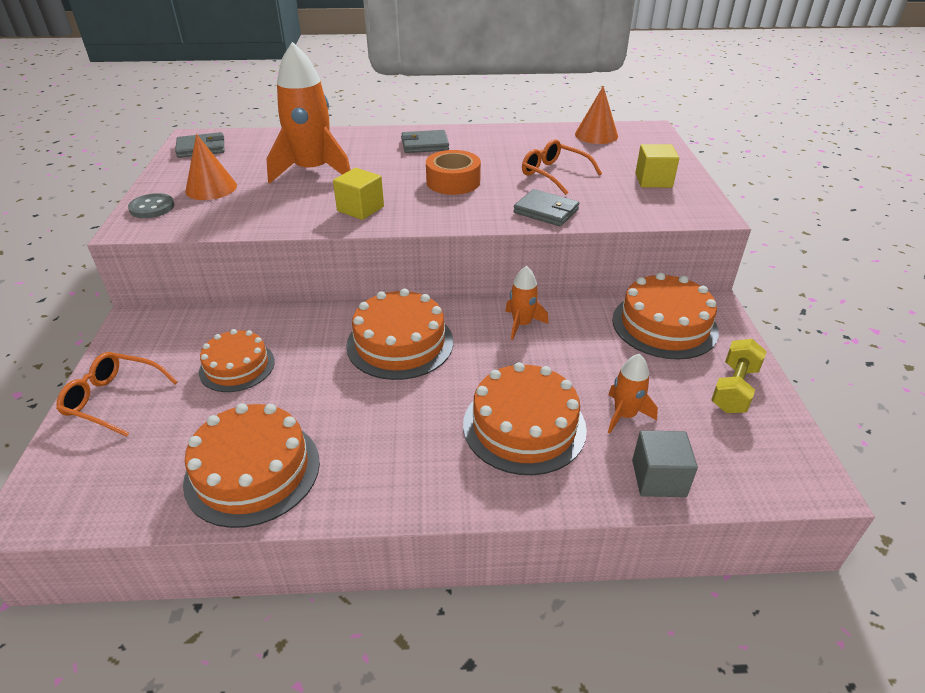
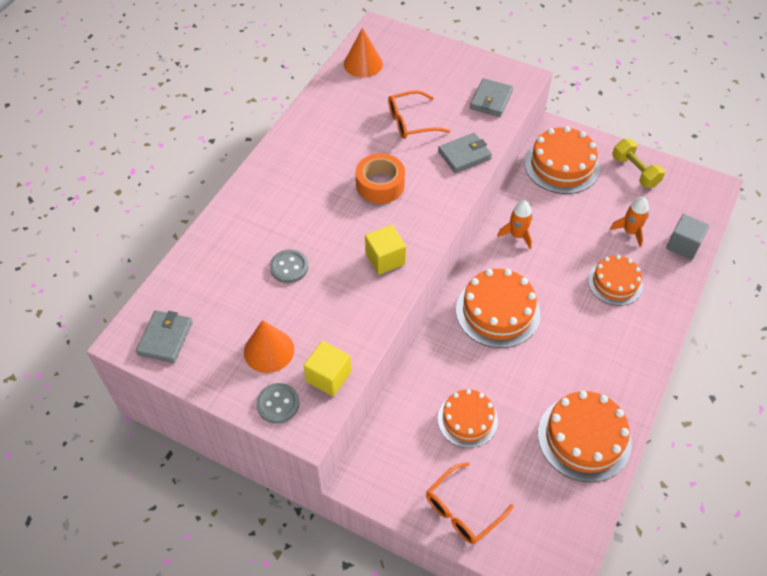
camera: 60 degrees left, 15 degrees up
orange rocket [266,42,351,184] -> grey button [270,249,308,283]
grey wallet [401,130,449,153] -> grey wallet moved to [470,78,513,117]
orange cake [463,362,587,475] -> orange cake [588,255,643,306], size x0.66
yellow cube [635,144,679,188] -> yellow cube moved to [303,341,351,396]

